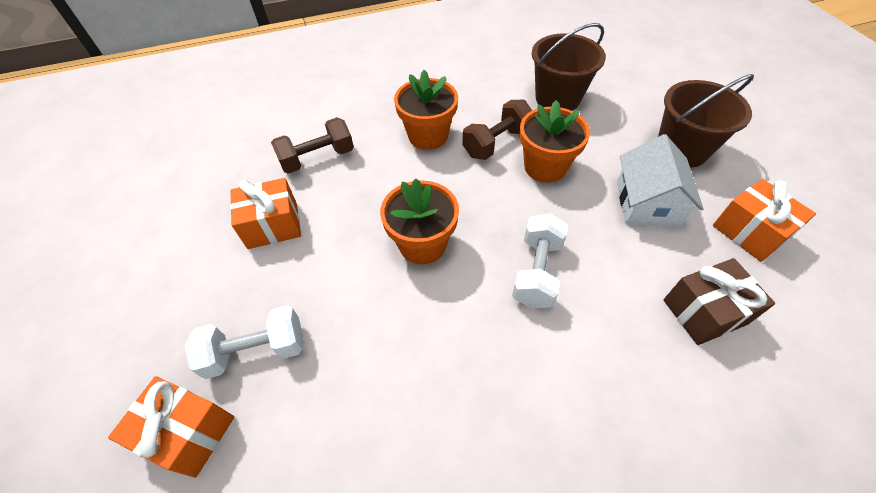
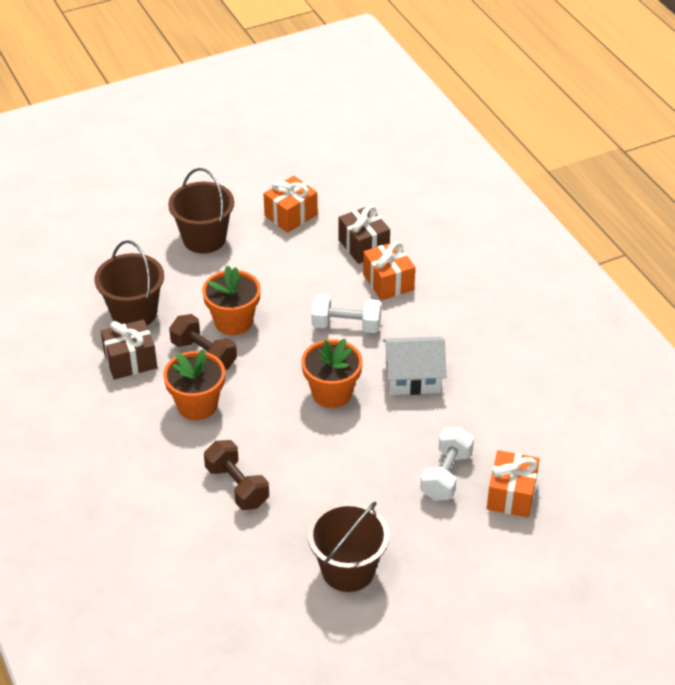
camera: 100 degrees left, 10 degrees down
white dumbbell [185,305,303,379] -> white dumbbell turned 45 degrees clockwise [420,427,474,501]
orange gift [230,178,301,249] -> orange gift moved to [363,241,415,300]
white house [617,134,704,227] -> white house moved to [383,336,446,395]
none -> brown gift [101,319,157,380]
none -> brown bucket [308,502,390,592]

